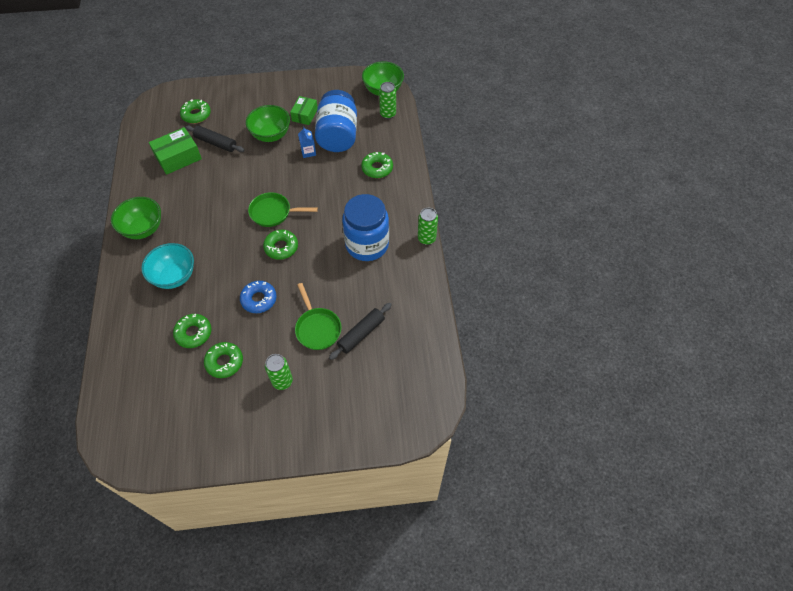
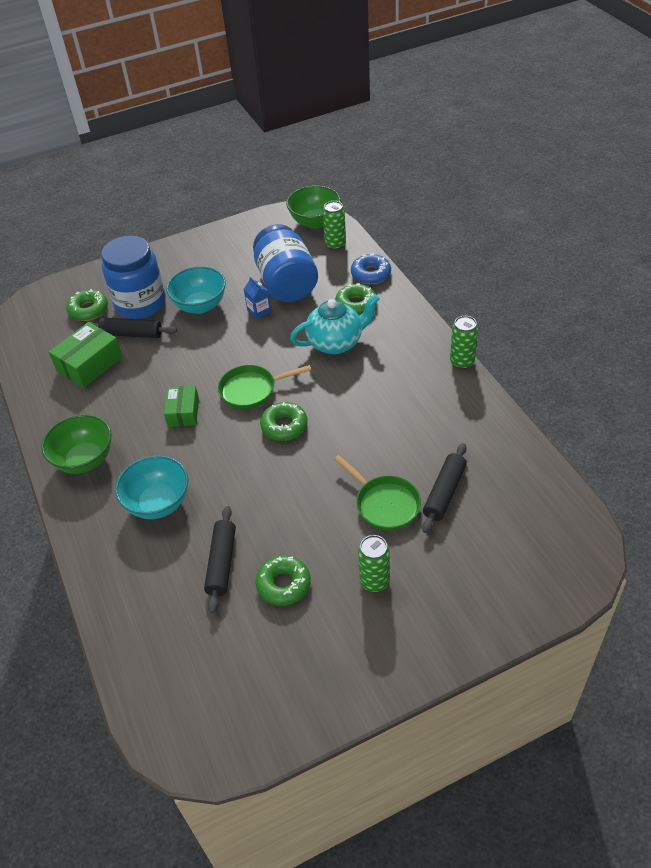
camera: 15 degrees left, 10 degrees down
green donut [173,314,212,348] -> black rolling pin [204,506,236,613]
blue donut [240,281,277,313] -> blue donut moved to [351,253,391,284]
green bowl [246,105,290,142] -> turquoise bowl [166,266,226,314]
green box [290,96,318,125] -> green box moved to [164,386,199,427]
blue jar [342,194,389,261] -> blue jar moved to [101,236,166,319]
none -> turquoise teapot [290,294,380,354]

